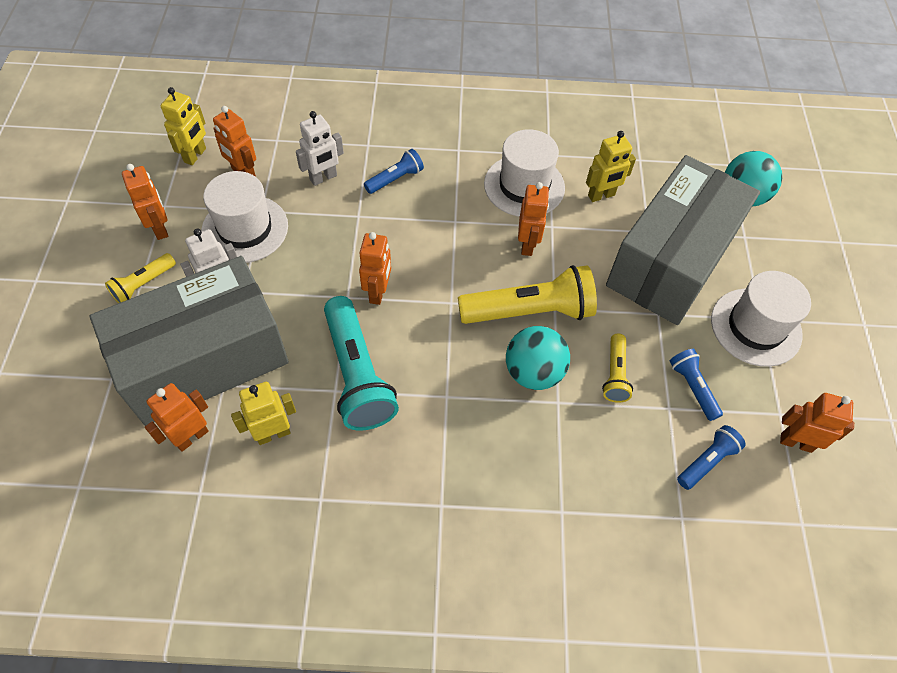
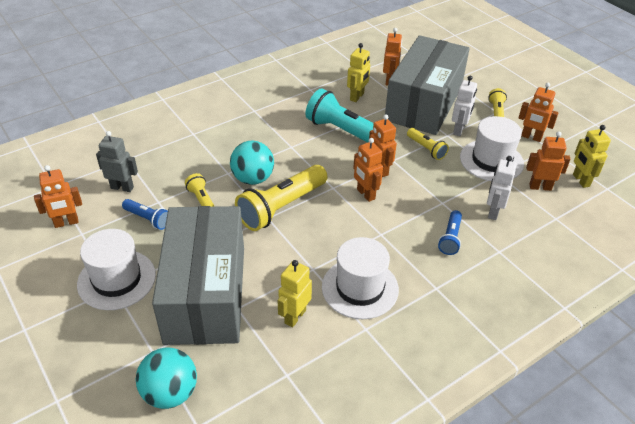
camera: 145 degrees right, 15 degrees down
orange robot [518,182,549,256] -> orange robot moved to [353,138,383,202]
blue flashlight [677,425,746,490] -> grey robot [96,131,138,192]
none -> yellow flashlight [407,128,449,160]

